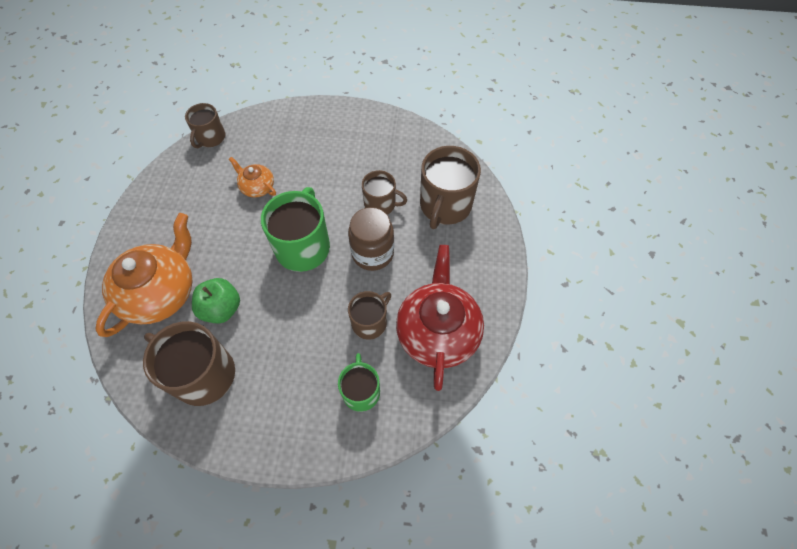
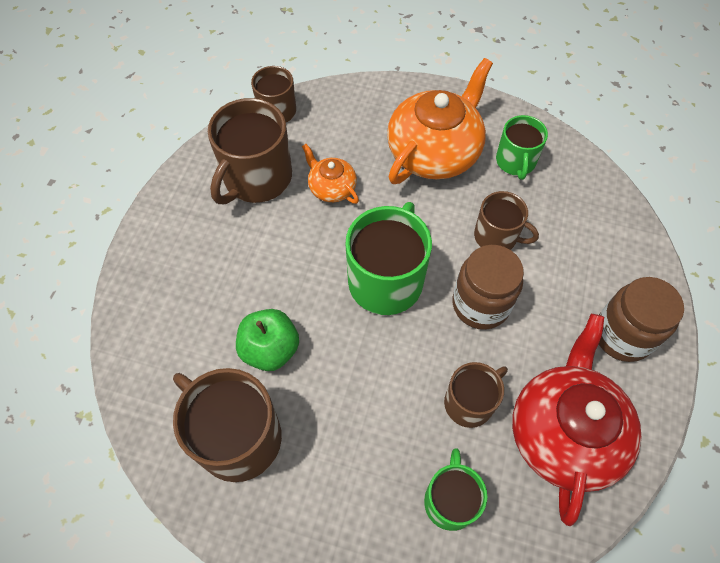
camera: 10 degrees right, 0 degrees up
orange teapot [95,213,192,337] -> orange teapot moved to [387,58,493,184]
brown mug [420,146,481,229] -> brown mug moved to [208,98,292,204]
none -> green mug [496,115,548,180]
none -> brown jar [599,277,684,362]

